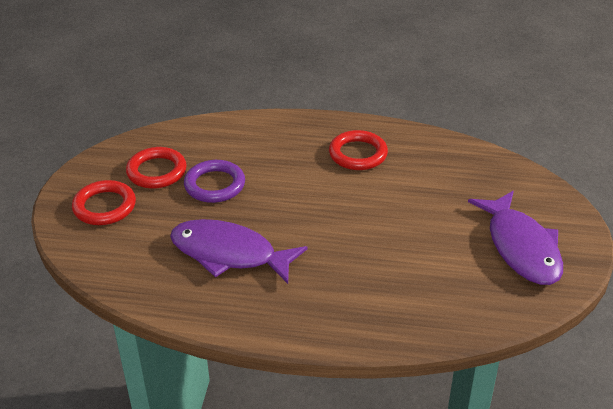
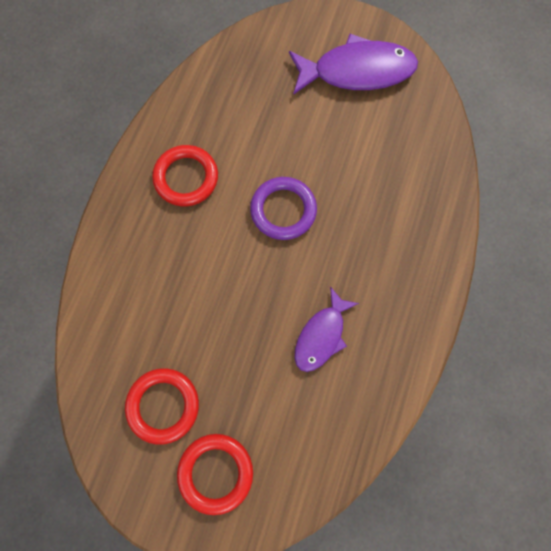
camera: 80 degrees left, 35 degrees up
purple fish [170,219,308,284] -> purple fish [295,287,359,372], size x0.61
purple ring [184,160,245,203] -> purple ring moved to [250,177,317,240]

